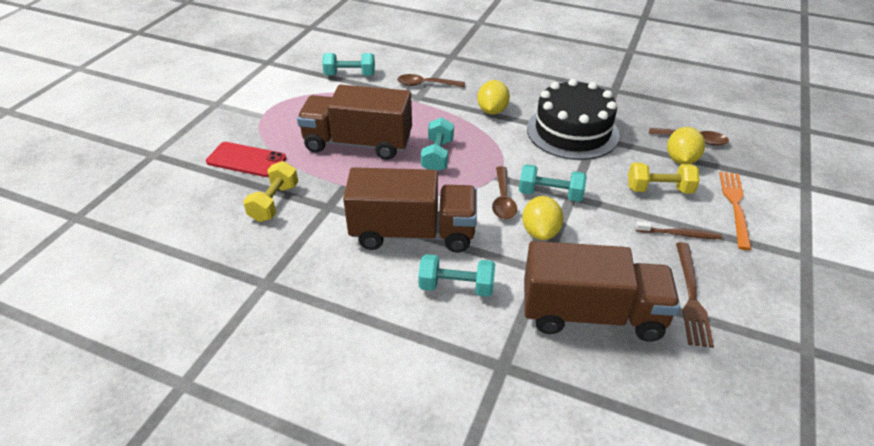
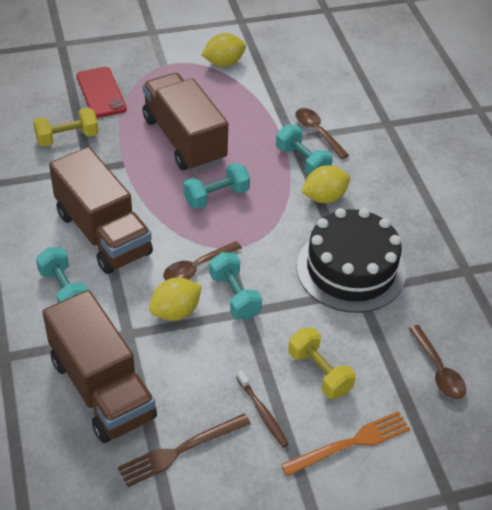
camera: 50 degrees right, 5 degrees up
turquoise dumbbell [322,53,375,75] -> turquoise dumbbell moved to [276,124,333,175]
yellow lemon [667,127,705,164] -> yellow lemon moved to [201,33,246,67]

